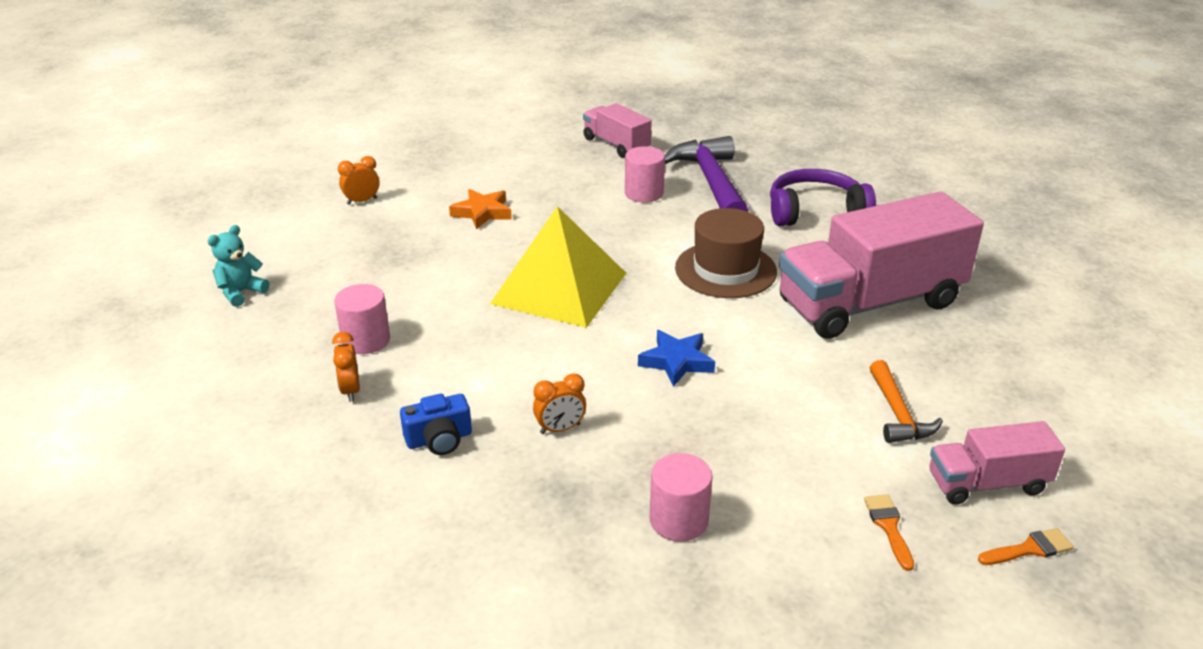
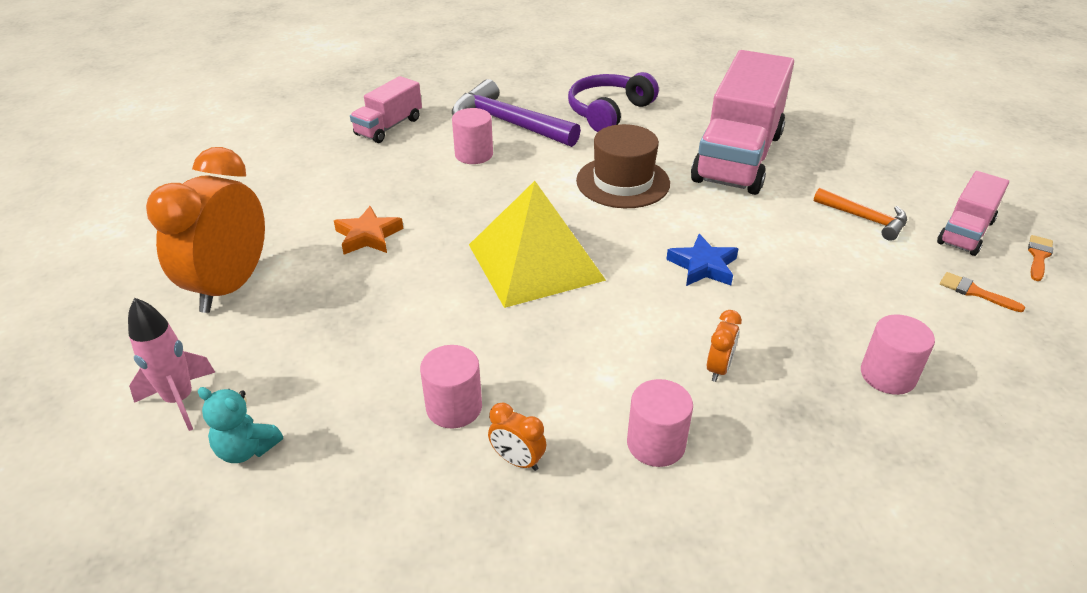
camera: 45 degrees left, 5 degrees up
turquoise teddy bear [208,225,269,307] -> turquoise teddy bear turned 60 degrees counterclockwise [198,387,283,463]
orange clock [338,156,380,205] -> orange clock [146,147,265,313], size x2.43
blue camera [400,394,472,455] -> pink cylinder [627,379,693,467]
pink truck [583,103,652,158] -> pink truck turned 60 degrees counterclockwise [350,76,422,143]
none -> pink rocket [128,298,215,431]

